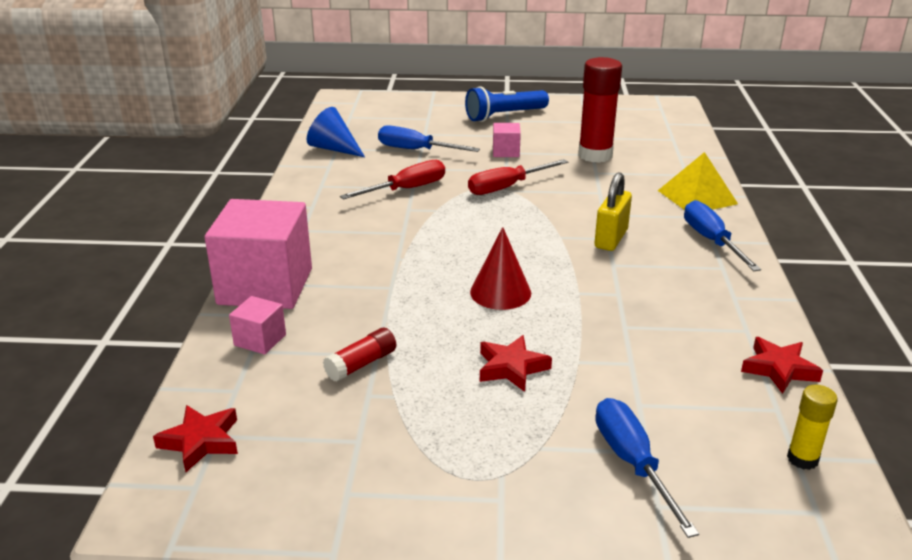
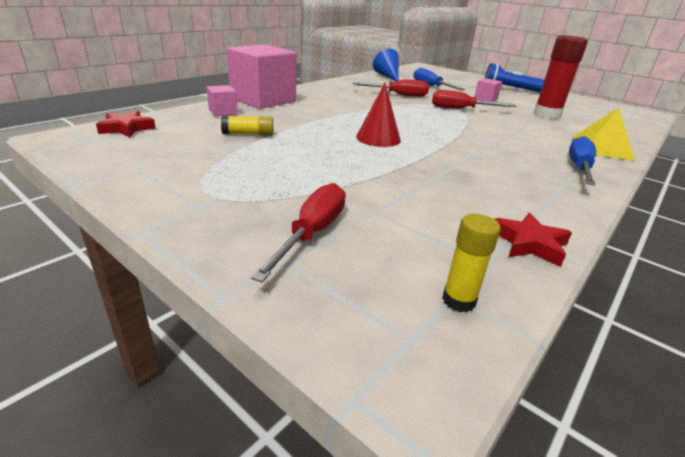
camera: 35 degrees right, 0 degrees up
red glue stick [323,328,396,382] -> yellow glue stick [221,115,273,135]
red star [480,335,552,392] -> none
yellow padlock [594,172,632,251] -> none
blue screwdriver [595,398,699,538] -> red screwdriver [251,183,346,282]

